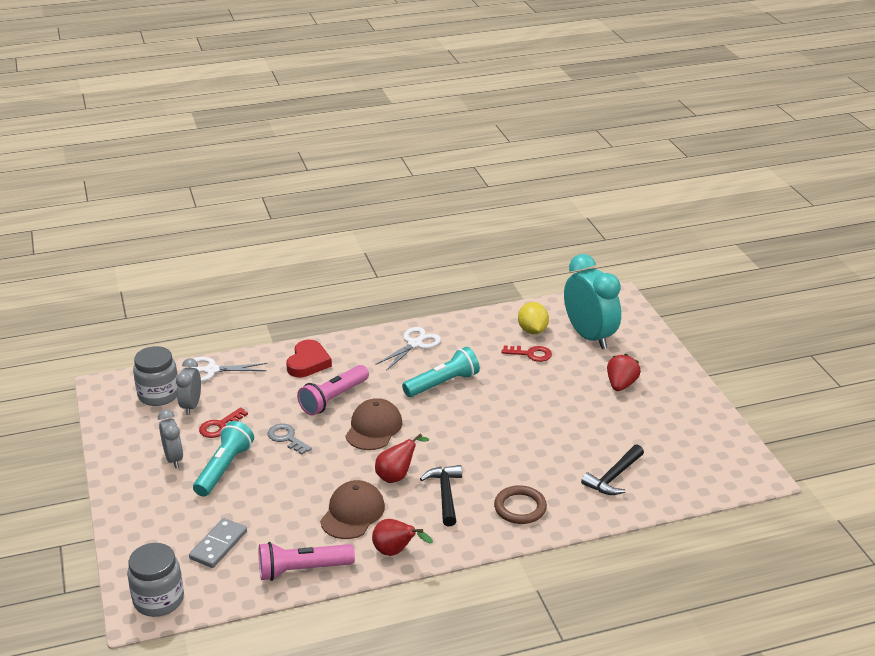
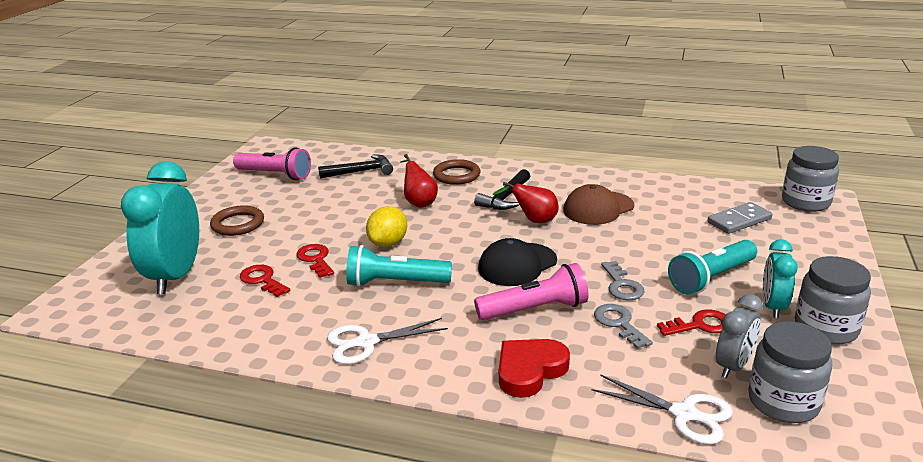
camera: 145 degrees left, 5 degrees down
grey clock [158,409,183,468] -> turquoise clock [763,239,798,318]
pink flashlight [259,542,355,581] -> pink flashlight moved to [233,147,311,180]
brown cap [345,398,402,450] -> black cap [478,238,557,286]
red pear [372,519,433,556] -> red pear moved to [400,154,438,207]
yellow lemon [518,302,549,334] -> yellow lemon moved to [366,206,407,247]
red strawberry [607,354,641,391] -> brown ring [210,205,264,236]
none -> red key [297,244,334,278]
none -> grey key [594,304,653,349]
none -> grey jar [795,256,871,345]

